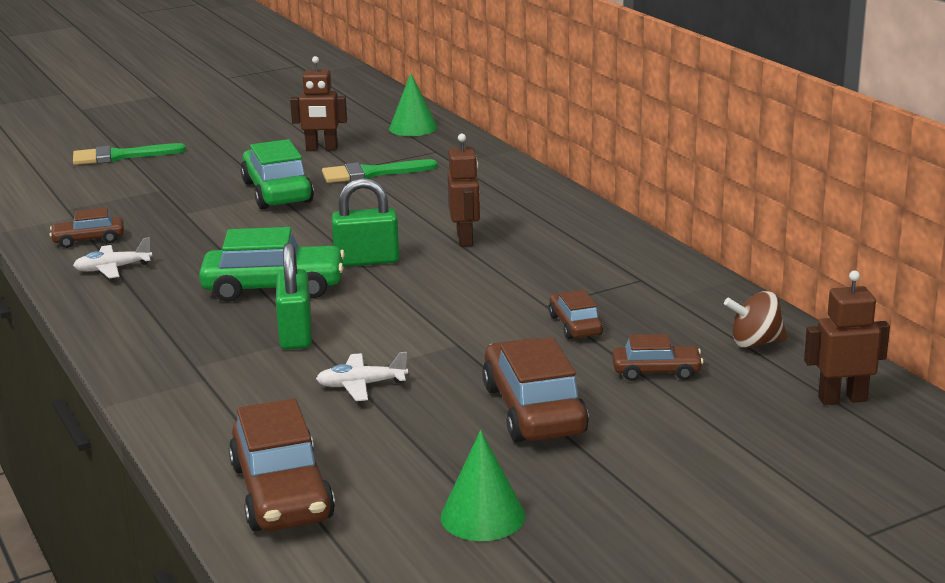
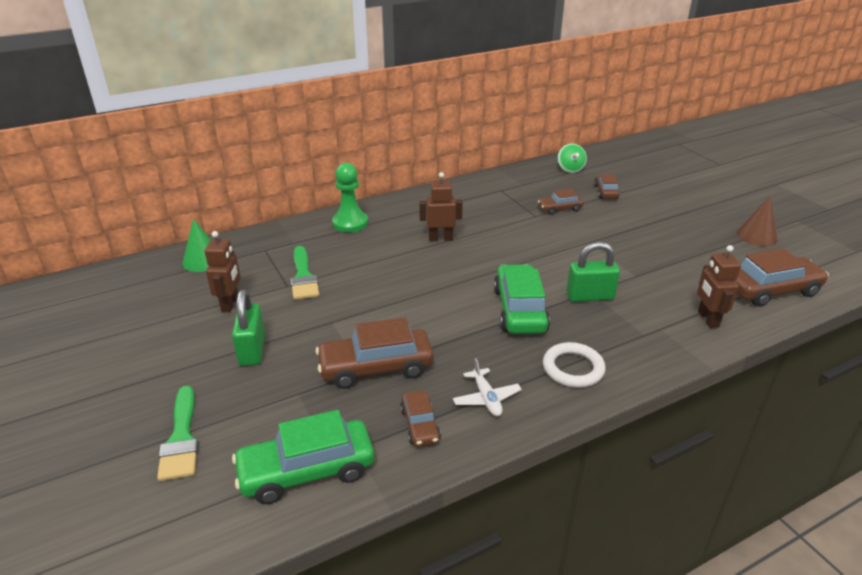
camera: 90 degrees left, 10 degrees up
green car [241,139,314,209] -> green car moved to [232,410,374,504]
white plane [316,352,408,401] -> none
green padlock [331,178,399,267] -> green padlock moved to [232,289,265,366]
green cone [441,430,525,541] -> brown cone [736,196,778,246]
brown car [482,338,589,442] -> brown car moved to [315,317,434,389]
brown spinning top [724,291,788,348] -> green spinning top [558,143,587,173]
brown robot [804,270,890,405] -> brown robot moved to [697,245,741,328]
none -> green pawn [332,163,368,232]
none -> white ring [543,342,606,388]

